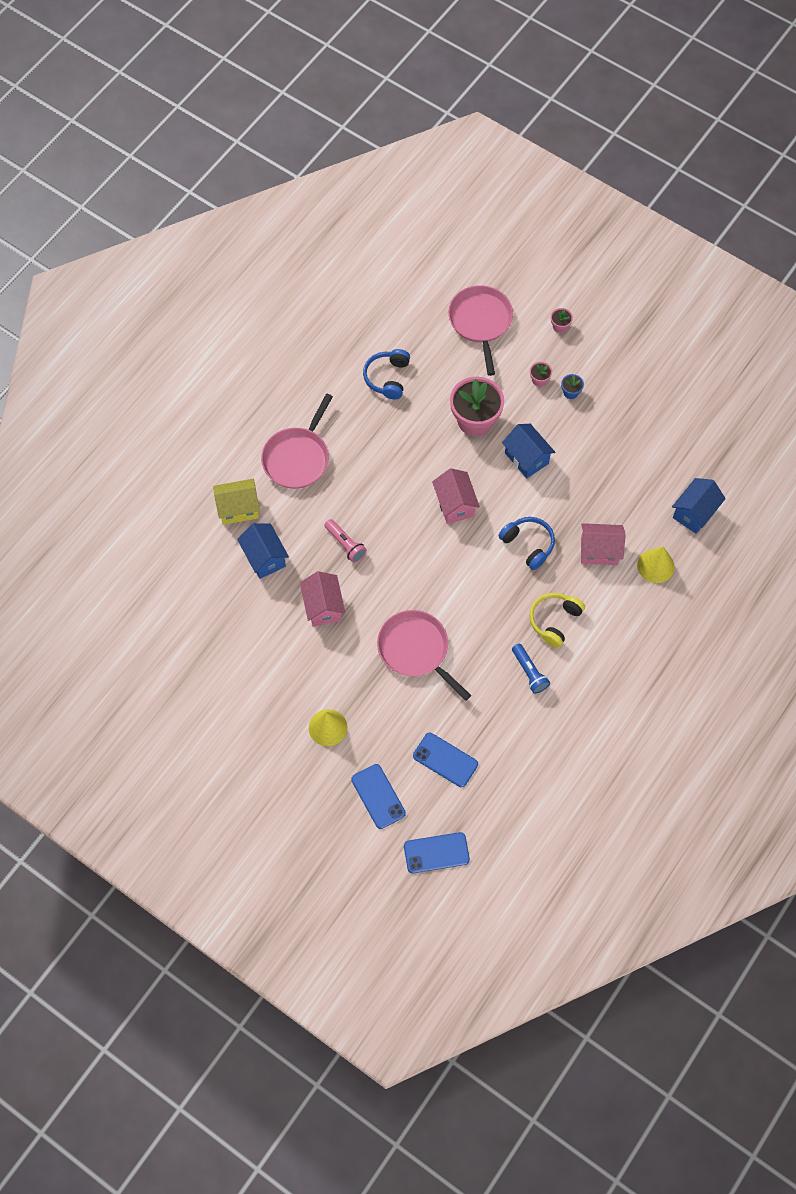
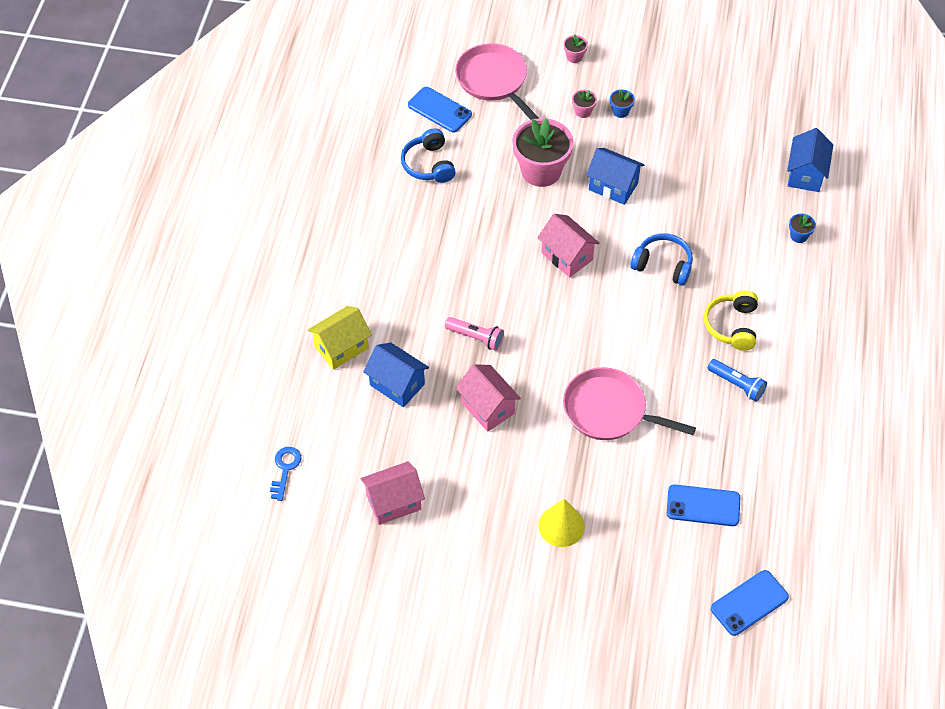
camera: 25 degrees left, 10 degrees down
pink pan [261,394,333,489] -> none
blue phone [351,764,406,829] -> blue phone moved to [408,87,472,133]
pink house [581,523,626,565] -> pink house moved to [360,461,425,525]
yellow cone [637,546,674,583] -> blue flower pot [789,214,816,243]
none -> blue key [270,447,302,501]

